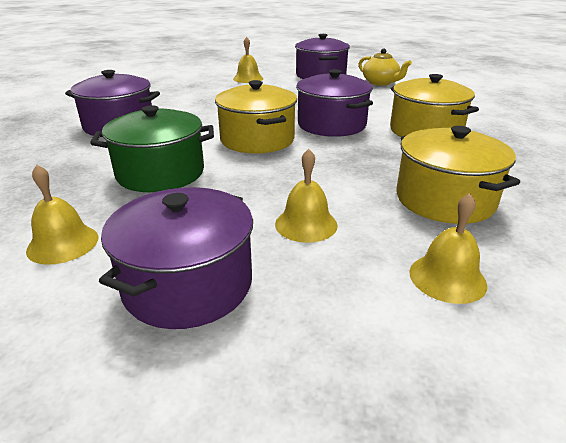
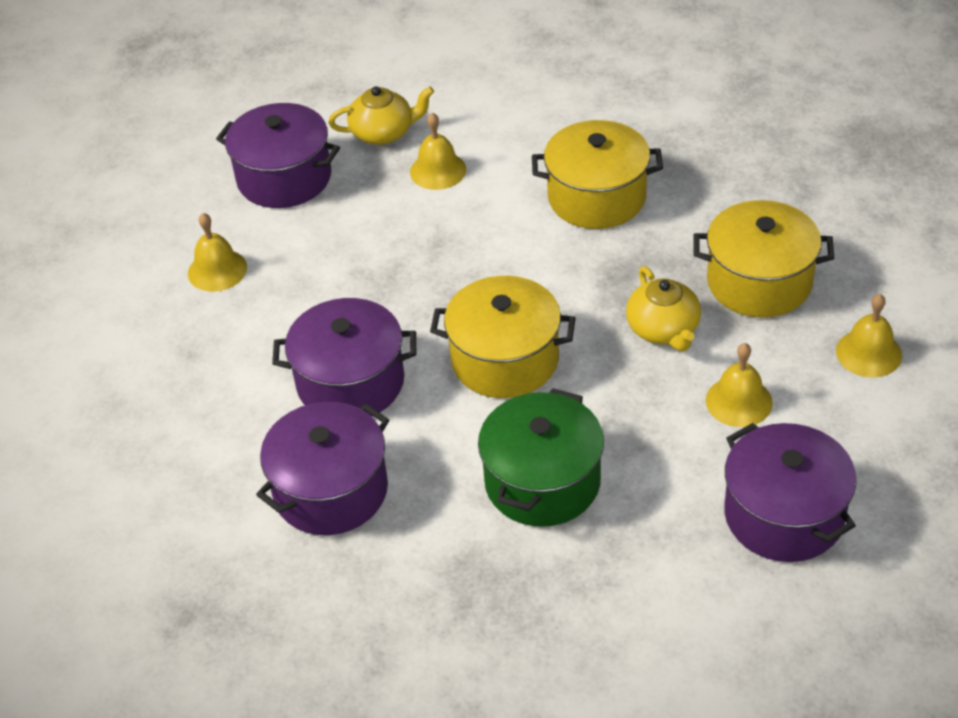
camera: 55 degrees left, 15 degrees up
yellow bell [26,165,98,265] -> yellow bell moved to [410,113,466,190]
purple pot [296,69,373,137] -> purple pot moved to [272,298,416,417]
none -> yellow teapot [626,266,701,351]

